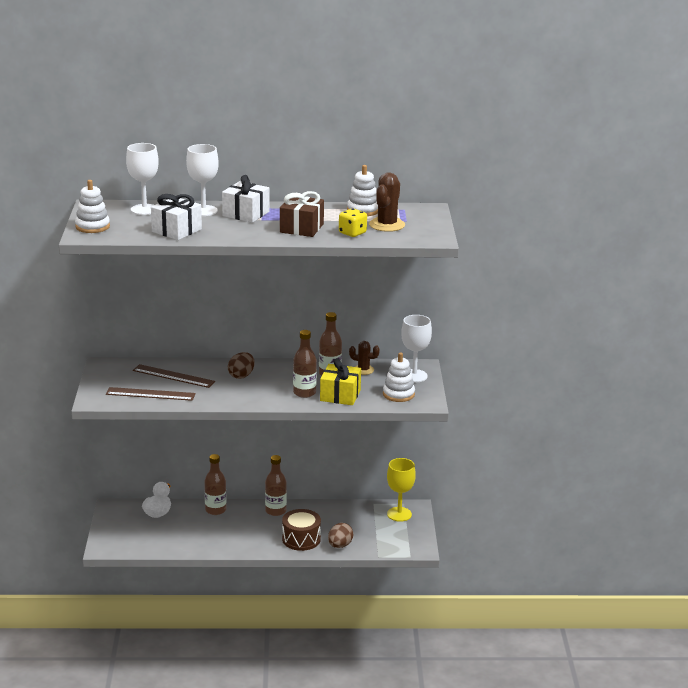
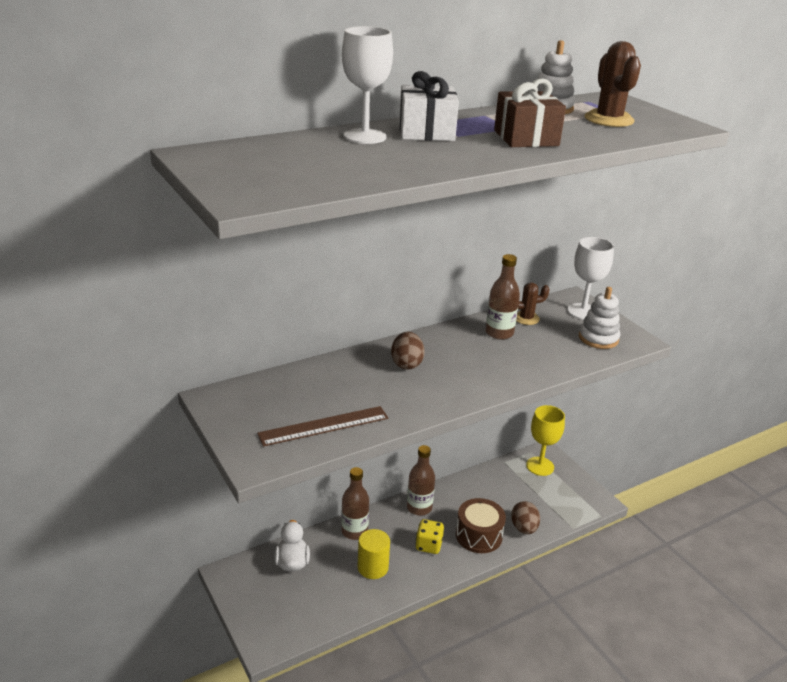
camera: 30 degrees left, 5 degrees up
white stacking toy [75,180,110,233] -> none
white goblet [126,143,159,215] -> none
brown ruler [133,364,215,388] -> none
white gift [151,194,202,240] -> none
brown bottle [293,330,317,398] -> none
yellow gift [320,358,361,405] -> none
yellow dice [339,208,367,237] -> yellow dice moved to [415,519,444,554]
none -> yellow cylinder [358,529,390,579]

